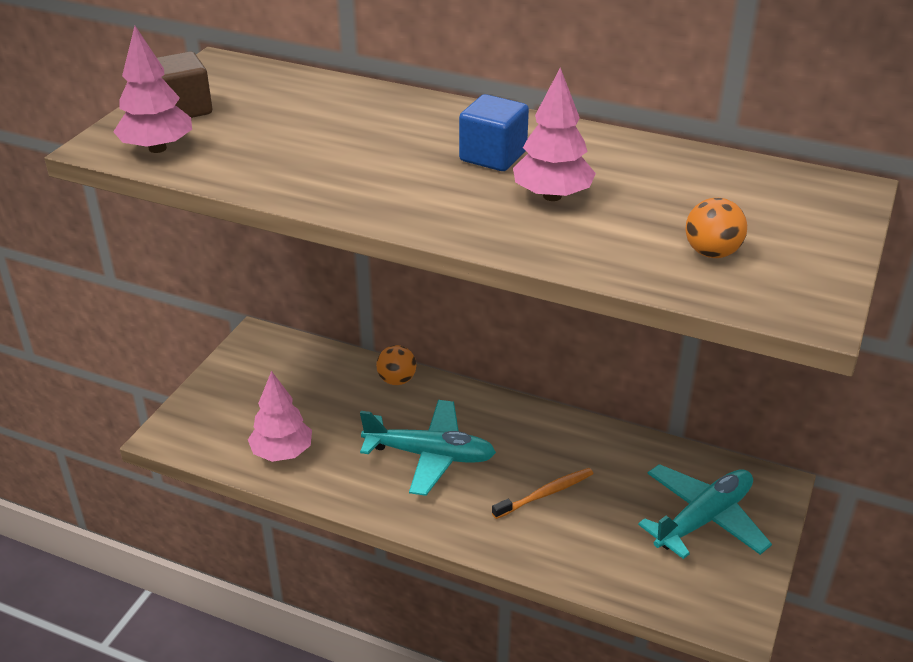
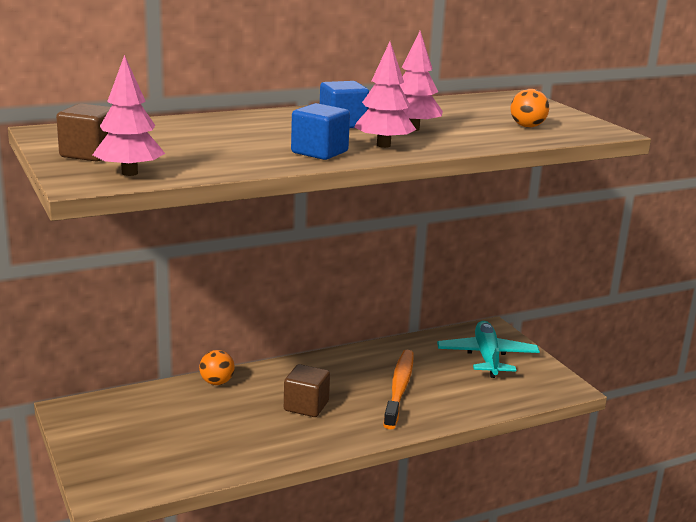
camera: 50 degrees left, 15 degrees down
pink tree [248,371,312,462] -> pink tree moved to [354,42,416,148]
turquoise plane [360,400,496,496] -> brown cube [284,364,330,417]
orange toothbrush [492,468,594,519] -> orange toothbrush [383,350,413,429], size x1.61
none -> blue cube [291,103,350,160]

